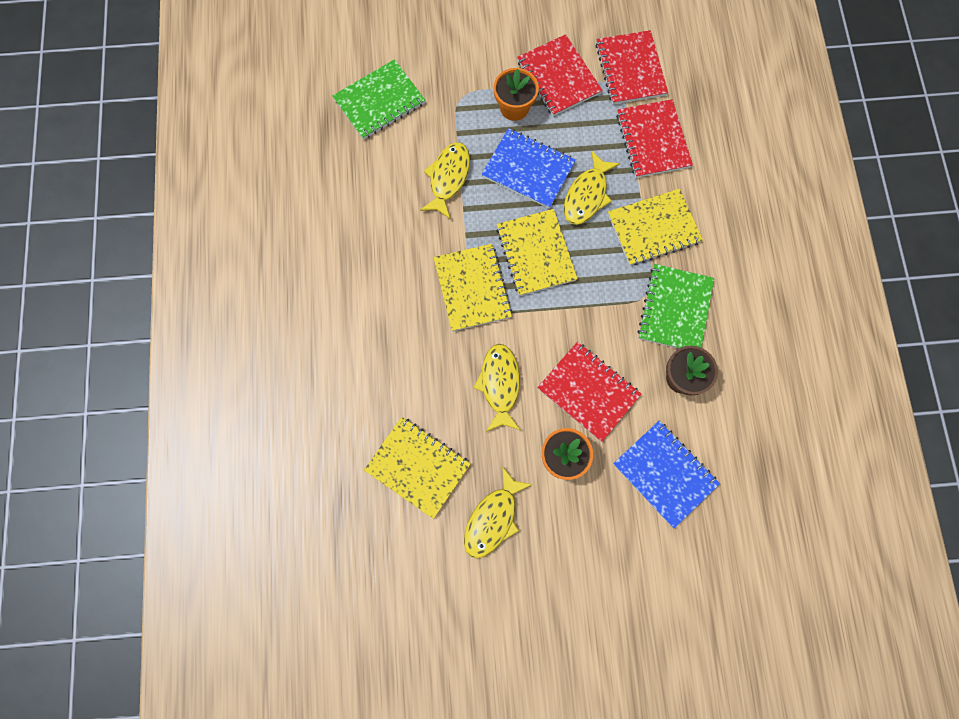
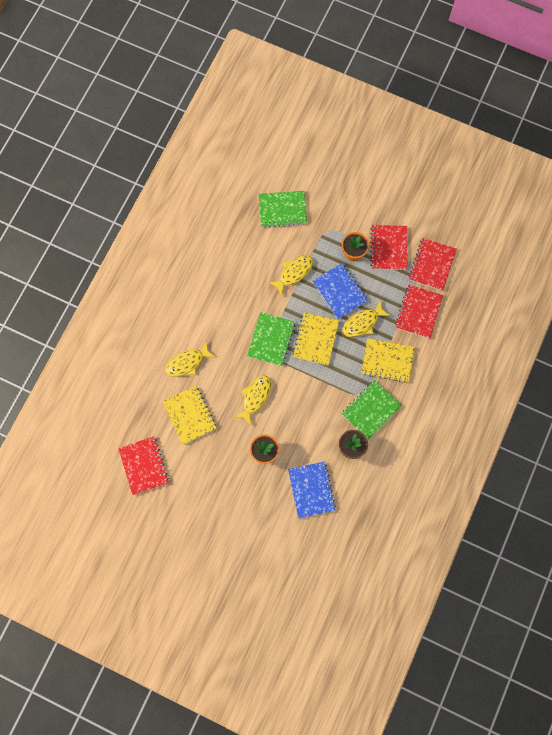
camera: 30 degrees right, 0 degrees up
yellow notebook [434,244,512,332] -> green notebook [247,312,295,366]
yellow fish [464,466,533,558] -> yellow fish moved to [165,341,215,377]
red notebook [537,342,641,442] -> red notebook moved to [118,436,169,495]

